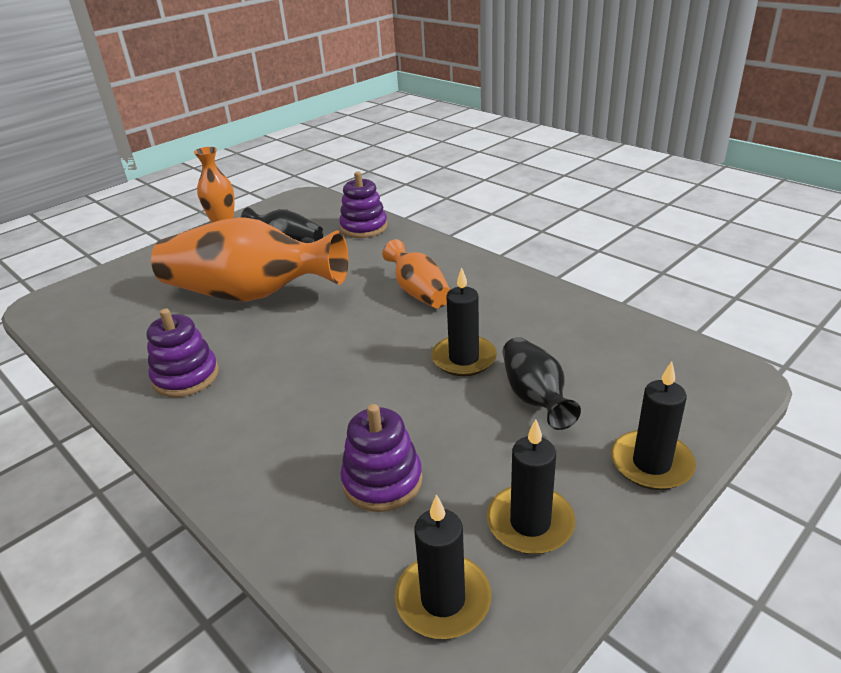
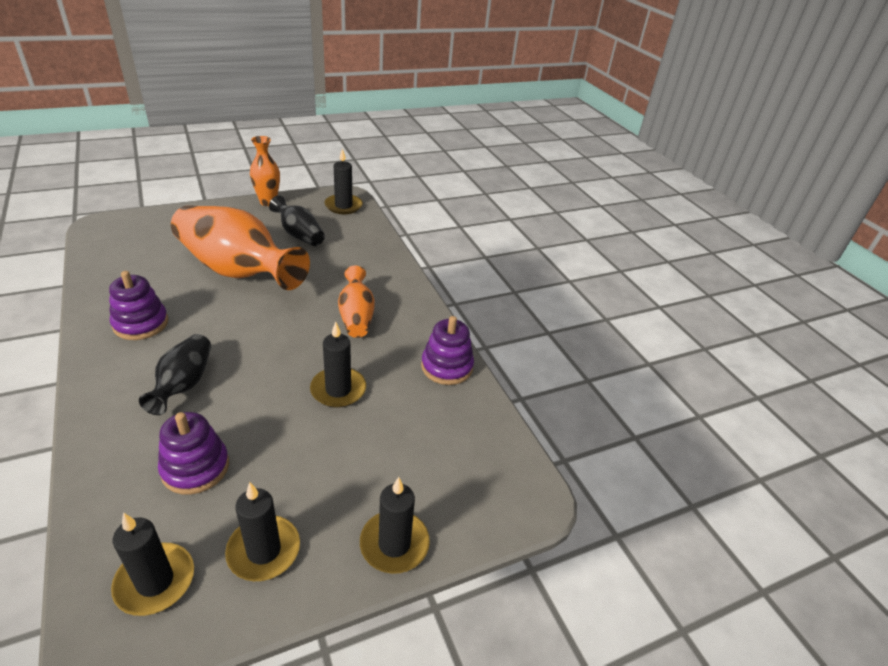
camera: 15 degrees right, 5 degrees up
purple stacking toy [339,172,388,238] -> purple stacking toy moved to [421,316,474,385]
black vase [503,337,581,430] -> black vase moved to [139,334,211,415]
none -> black candle [325,149,363,214]

